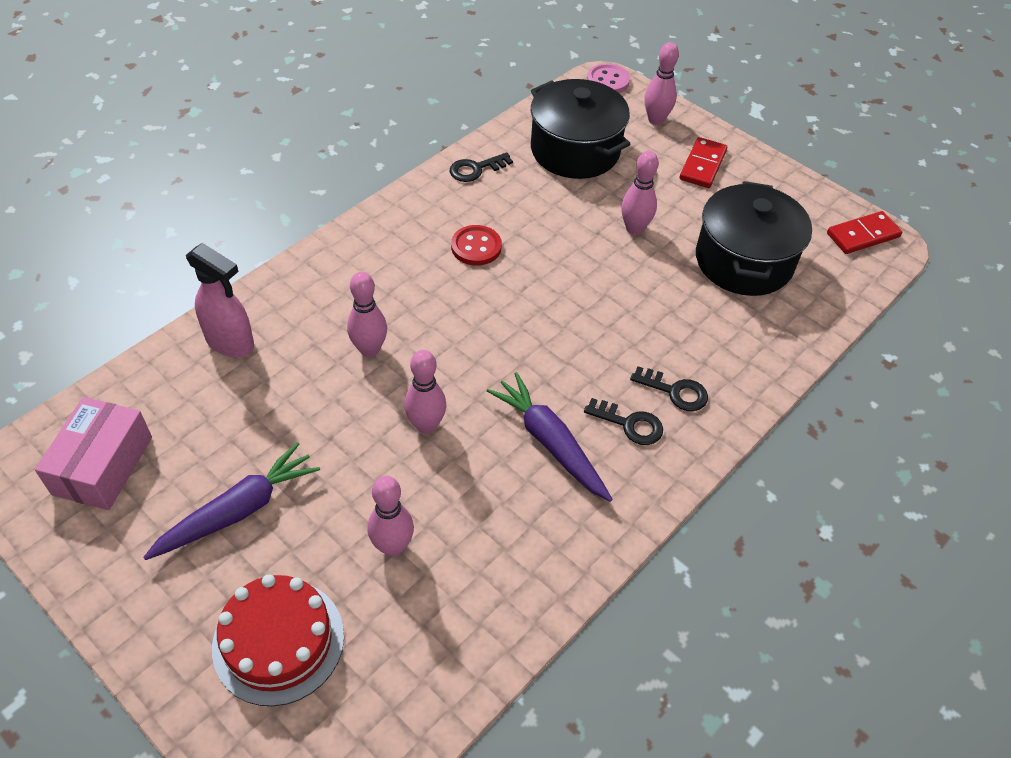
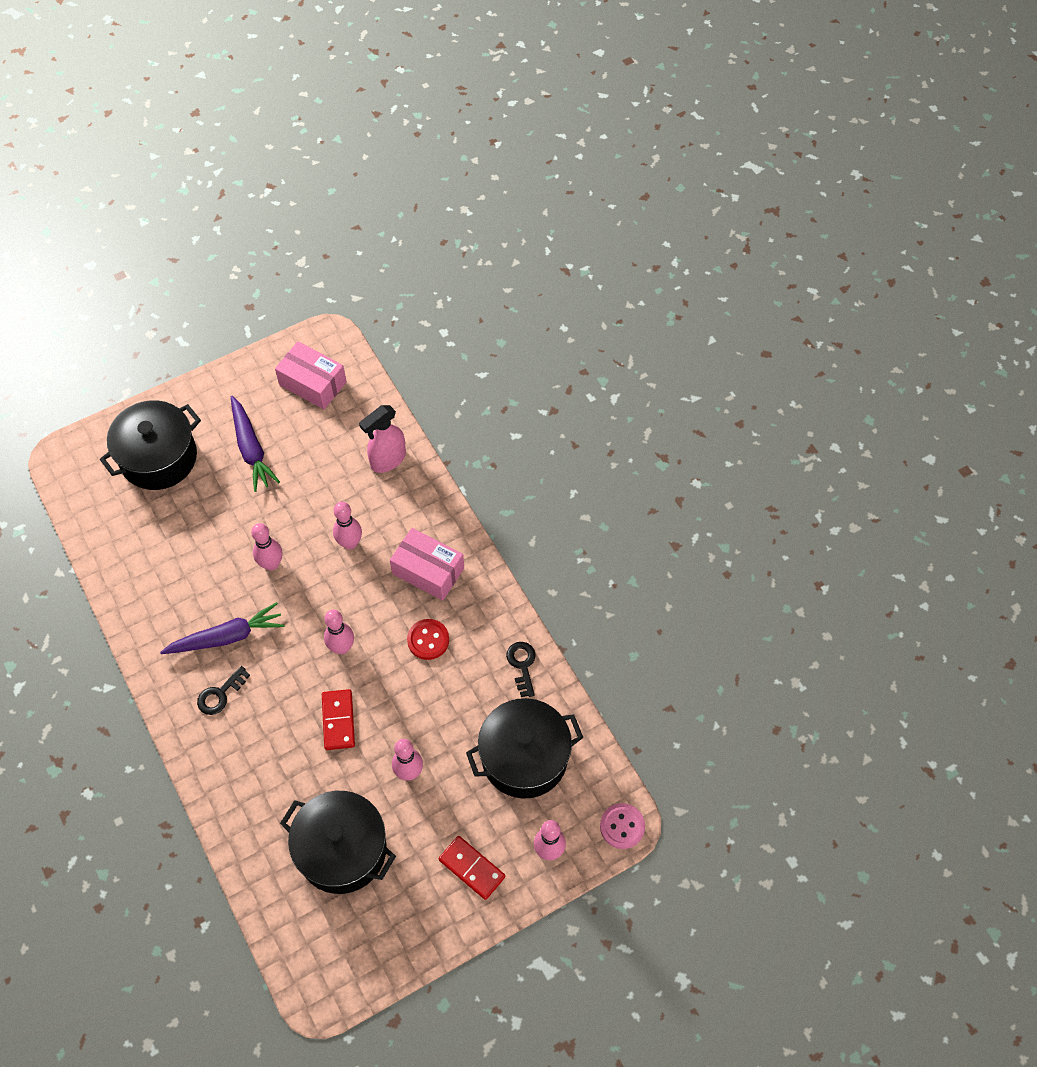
camera: 110 degrees right, 10 degrees up
red cake [212,574,344,706] -> black pot [100,400,201,490]
pink bowling pin [368,476,414,557] -> pink bowling pin moved to [324,610,354,654]
black key [630,366,708,411] -> none
red domino [827,211,902,254] -> red domino moved to [322,689,355,750]
none -> pink box [390,528,464,601]

